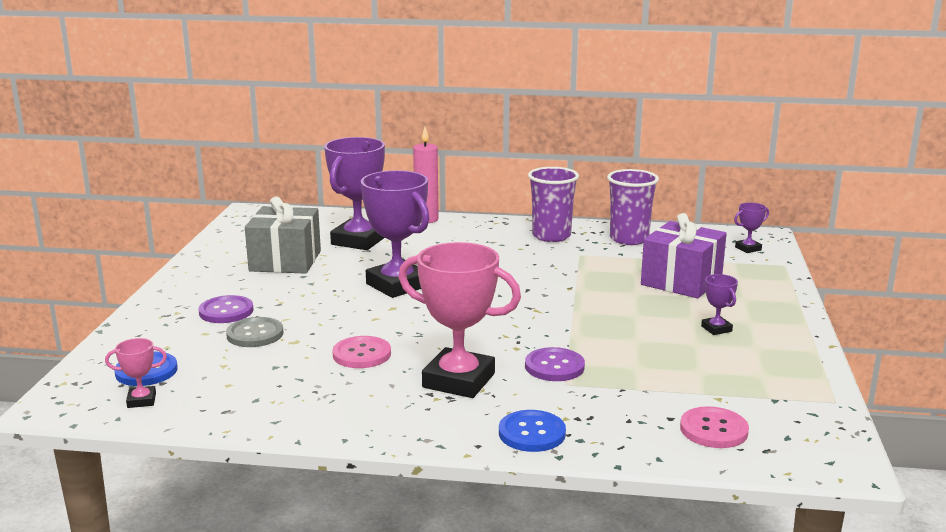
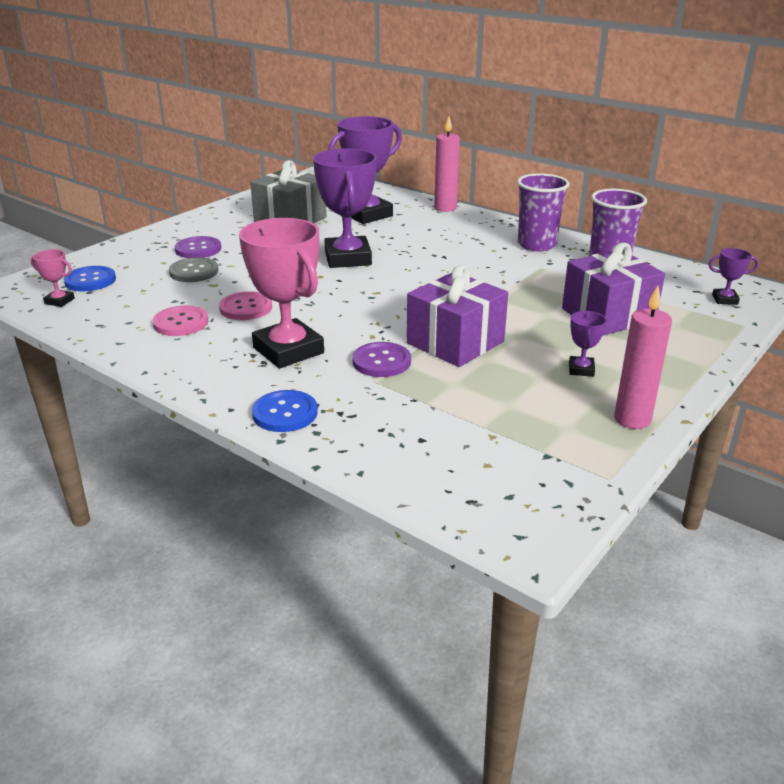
camera: 30 degrees right, 10 degrees up
pink button [680,406,749,448] -> pink button moved to [152,306,209,336]
none -> purple gift [407,265,508,367]
none -> pink candle [614,286,672,429]

